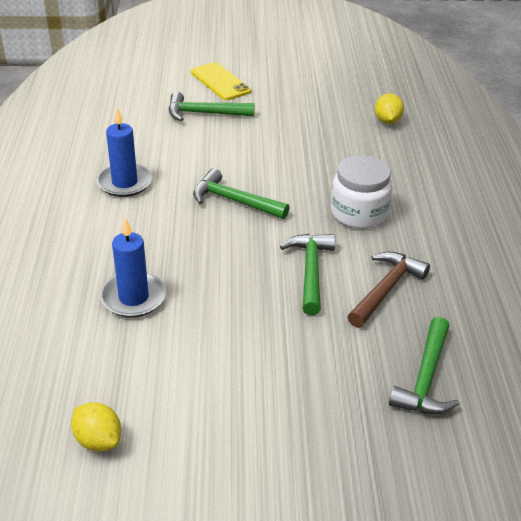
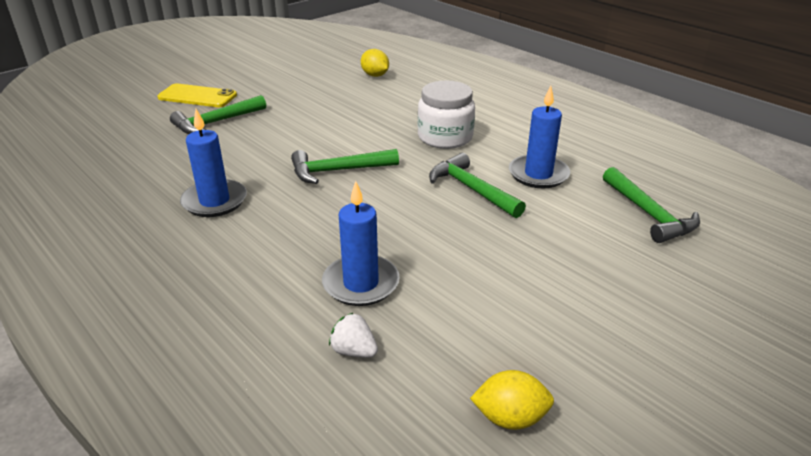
camera: 40 degrees left, 5 degrees down
brown hammer [347,252,430,328] -> blue candle [509,86,570,188]
none -> white strawberry [329,313,378,358]

